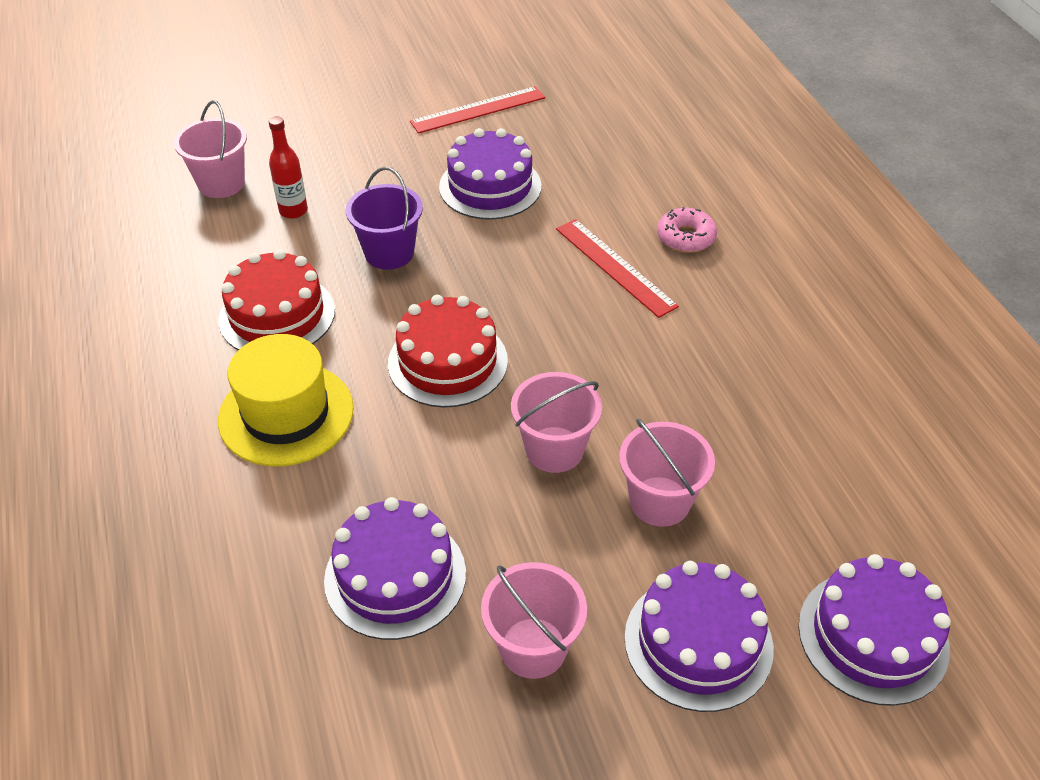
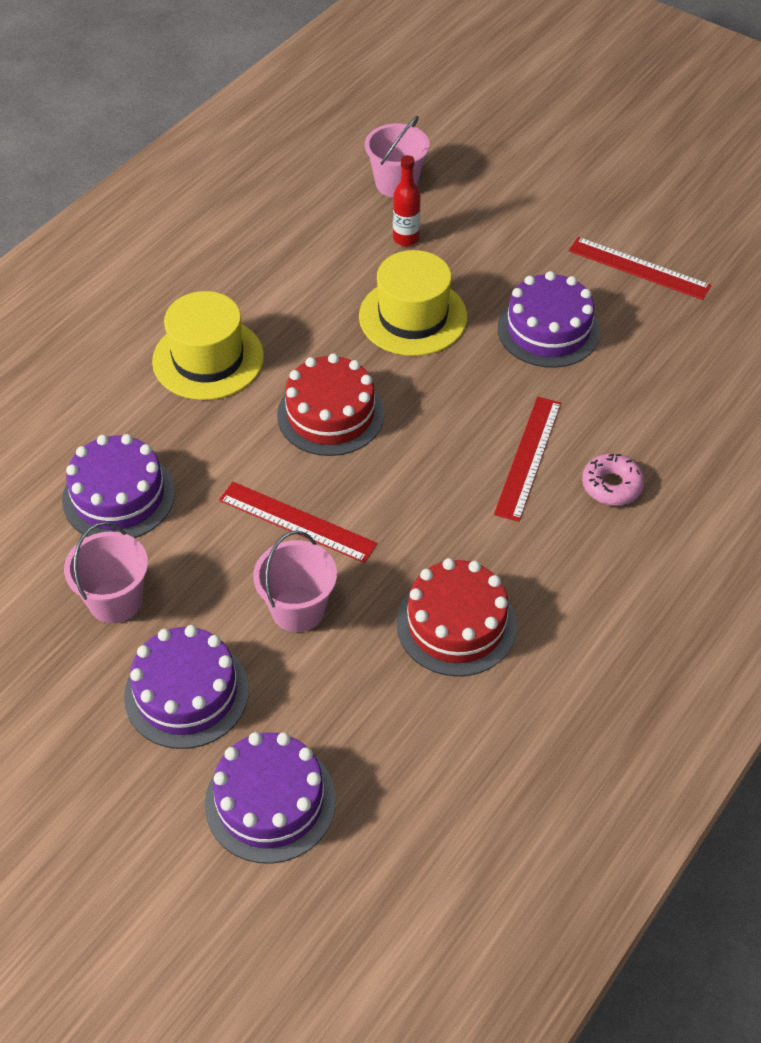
camera: 55 degrees right, 5 degrees up
red cake [218,249,335,350] -> red cake moved to [397,558,517,677]
purple bucket [346,167,423,270] -> yellow hat [359,250,467,356]
pink bucket [511,372,602,473] -> red ruler [219,482,377,563]

